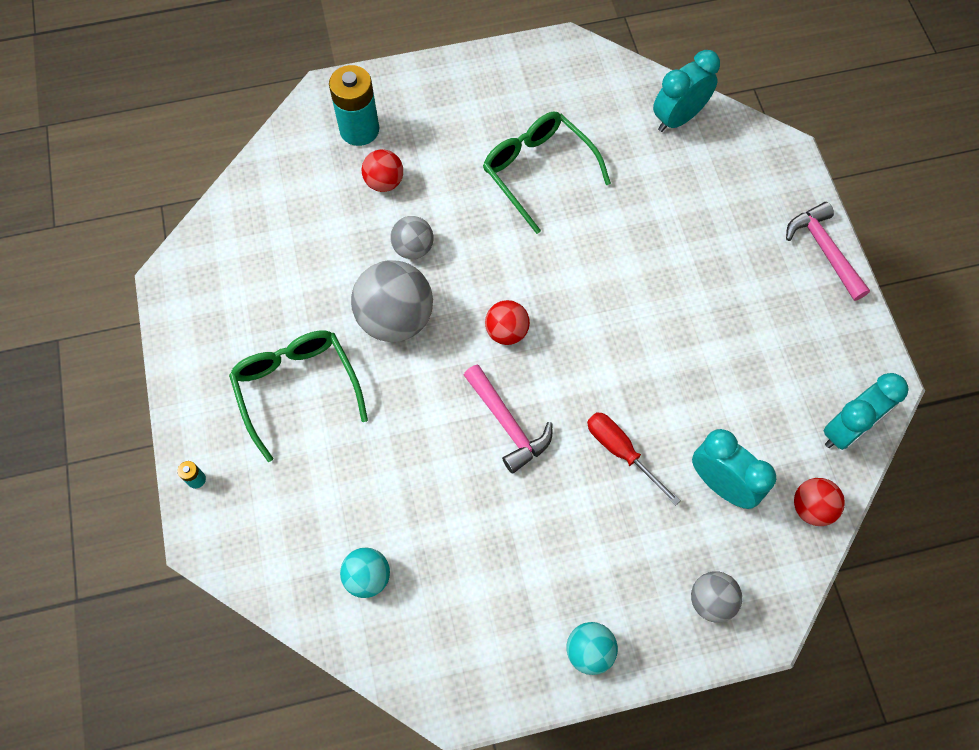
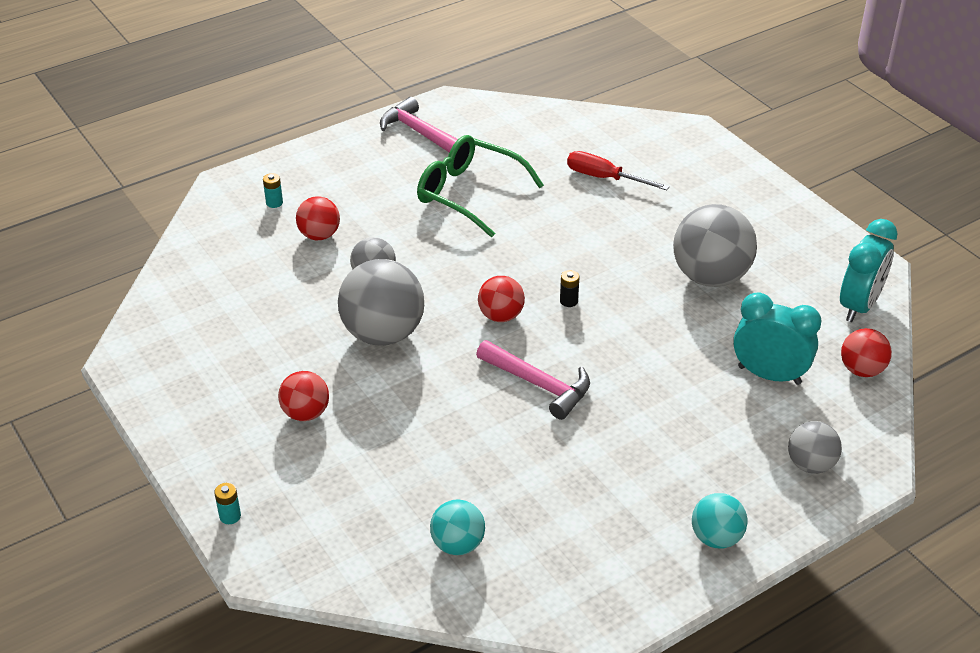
camera: 20 degrees left, 25 degrees down
green glasses [229,331,368,462] -> red ball [278,371,329,421]
turquoise battery [329,65,379,146] -> turquoise battery [263,173,283,208], size x0.40
red screwdriver [587,412,681,506] -> red screwdriver moved to [567,151,670,190]
turquoise clock [653,50,720,132] -> none
pink hammer [786,202,870,301] -> pink hammer moved to [380,97,458,152]
none -> black battery [560,270,579,307]
none -> grey ball [673,204,757,287]

